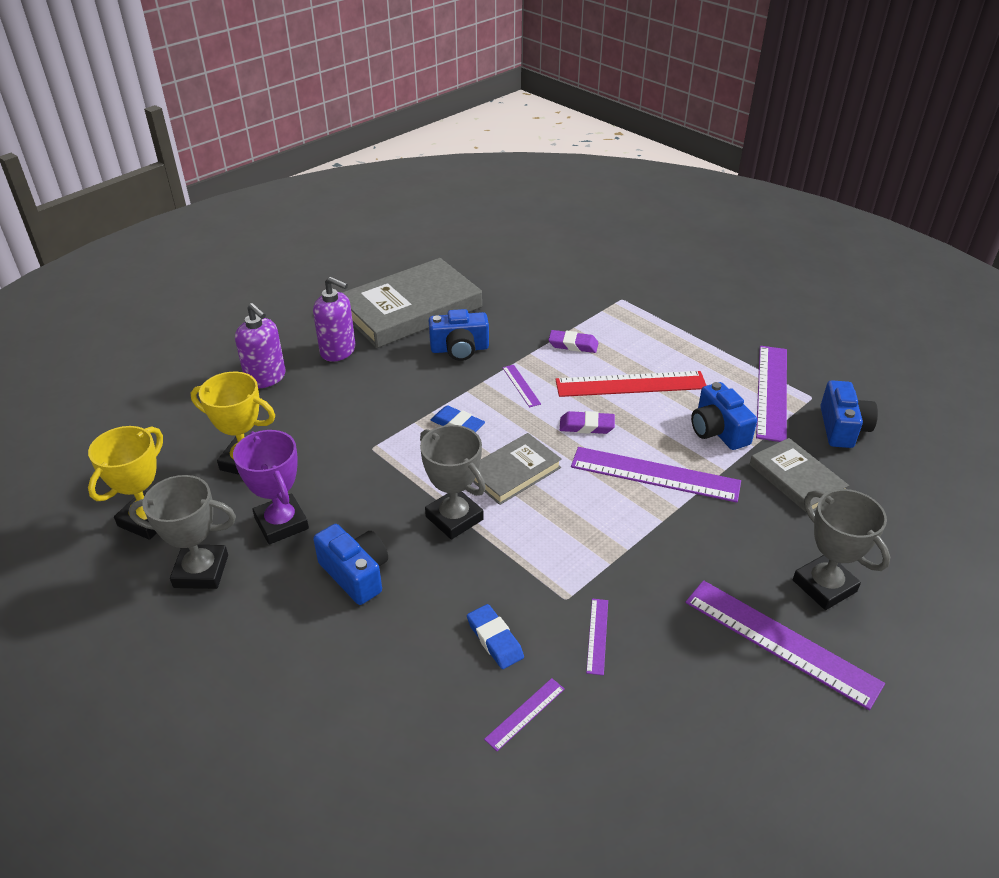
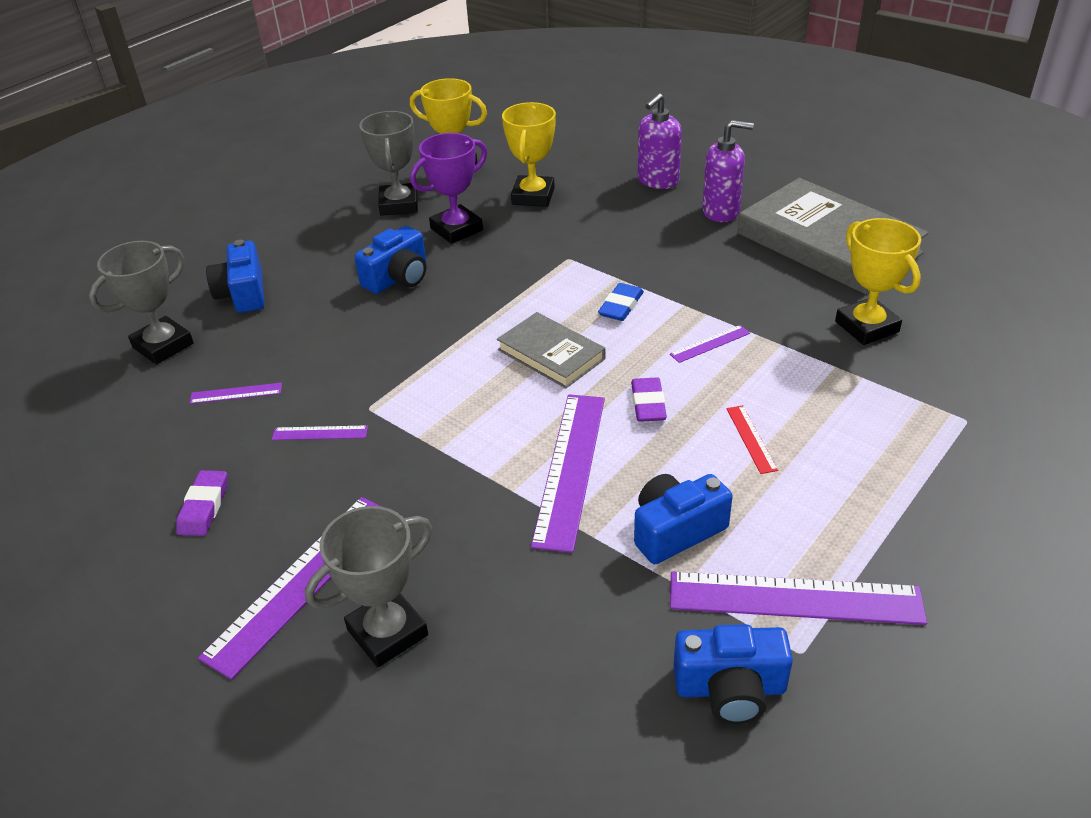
camera: 85 degrees right, 0 degrees up
purple soap dispenser [313,277,356,362] -> purple soap dispenser turned 105 degrees counterclockwise [702,120,754,222]
grey trophy [420,425,486,540] -> grey trophy moved to [89,241,194,365]
blue camera [429,309,489,361] -> blue camera moved to [206,240,264,313]
blue eraser [467,604,524,669] -> none
purple ruler [484,678,565,751] -> purple ruler turned 45 degrees counterclockwise [190,383,282,404]
purple eraser [548,330,598,353] -> purple eraser moved to [176,470,227,536]
red ruler [555,371,707,397] -> red ruler [727,405,778,474], size x0.46
grey book [750,438,849,513] -> none
none -> yellow trophy [835,218,921,345]

